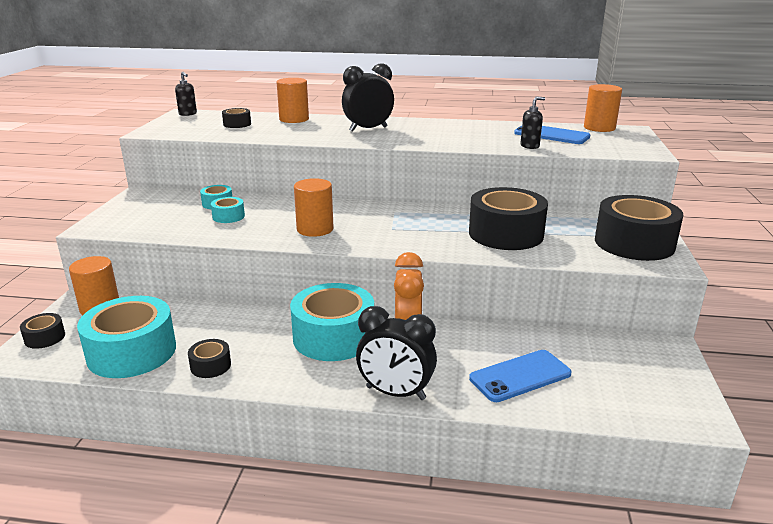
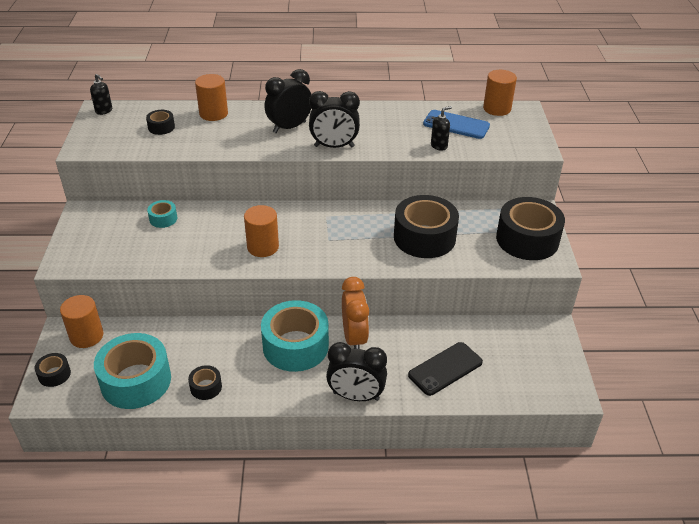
camera: 10 degrees left, 15 degrees up
turquoise tape [211,197,245,223] -> none
blue phone [469,350,572,402] -> black phone [408,342,483,396]
none -> black clock [309,91,360,148]

